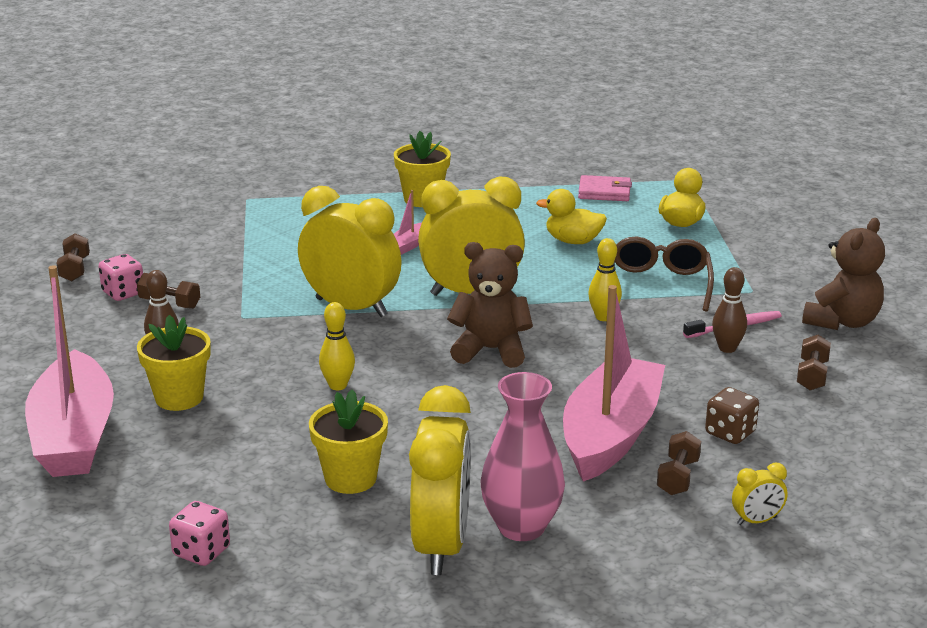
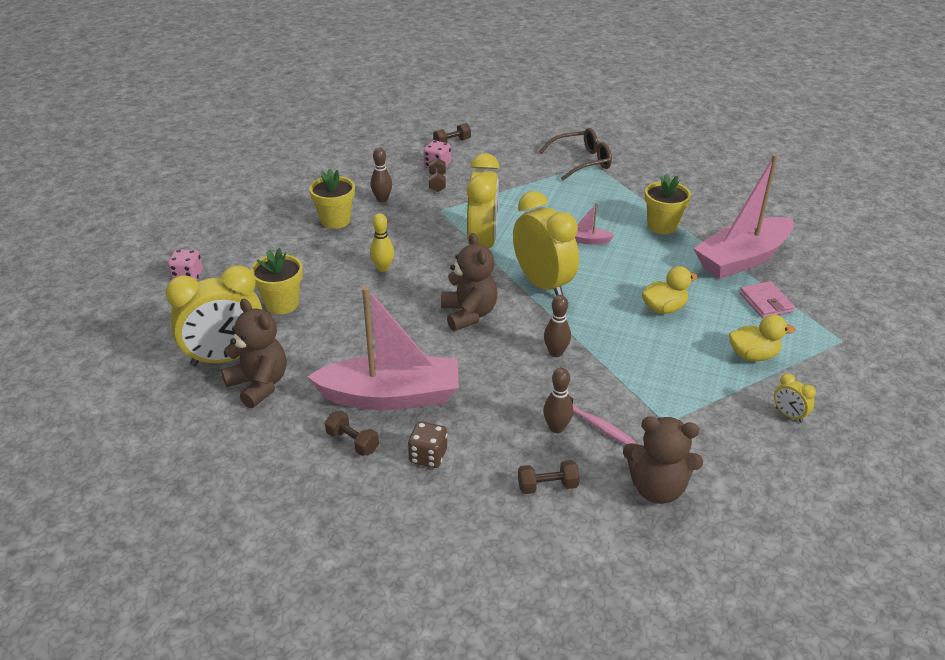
camera: 65 degrees right, 10 degrees up
pink boat [25,265,114,477] -> pink boat moved to [693,154,794,279]
pink vase [480,372,565,541] -> brown teddy bear [221,299,286,408]
yellow duck [536,189,607,244] -> yellow duck turned 75 degrees clockwise [642,266,697,314]
yellow bowling pin [588,238,622,321] -> brown bowling pin [544,295,571,357]
brown glasses [614,237,714,312] -> brown glasses moved to [539,128,612,181]
brown dumbbell [657,431,701,495] -> brown dumbbell turned 45 degrees clockwise [325,411,379,456]
yellow clock [732,463,787,525] -> yellow clock moved to [774,373,816,423]

